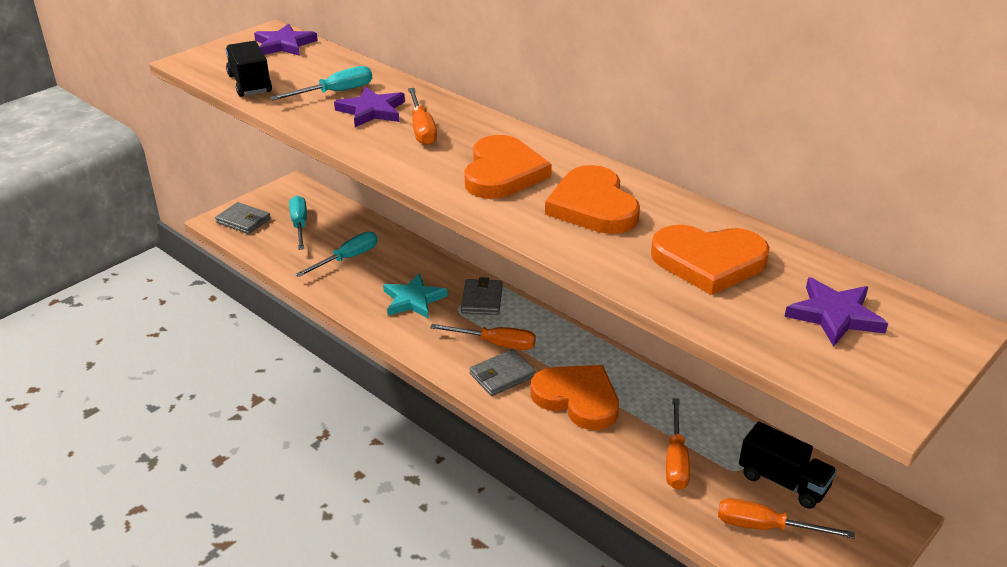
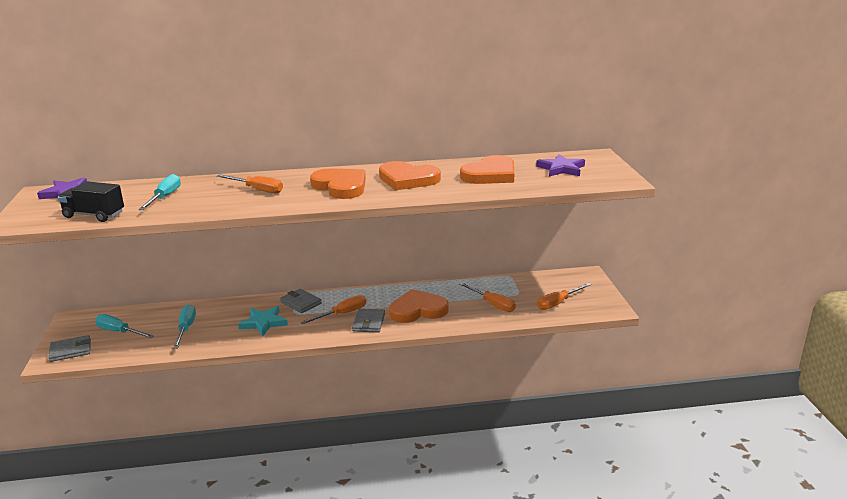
camera: 50 degrees left, 10 degrees down
purple star [334,87,405,127] -> none
black truck [739,422,837,509] -> none

